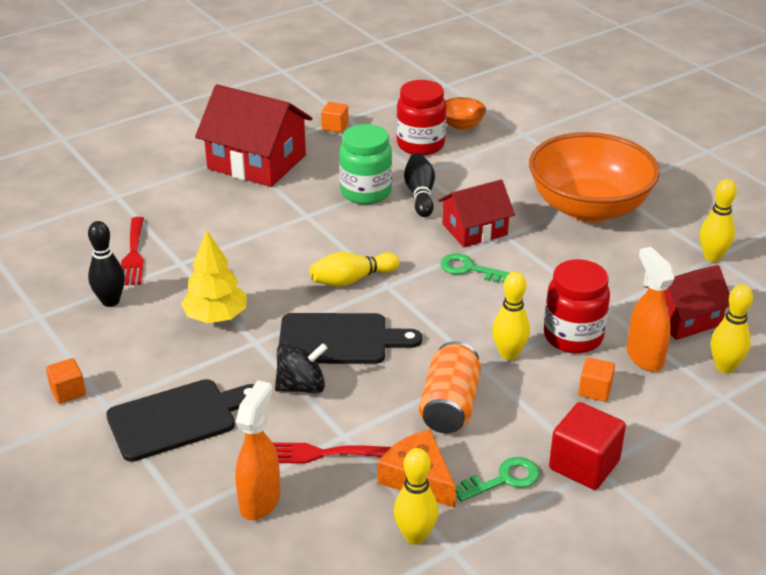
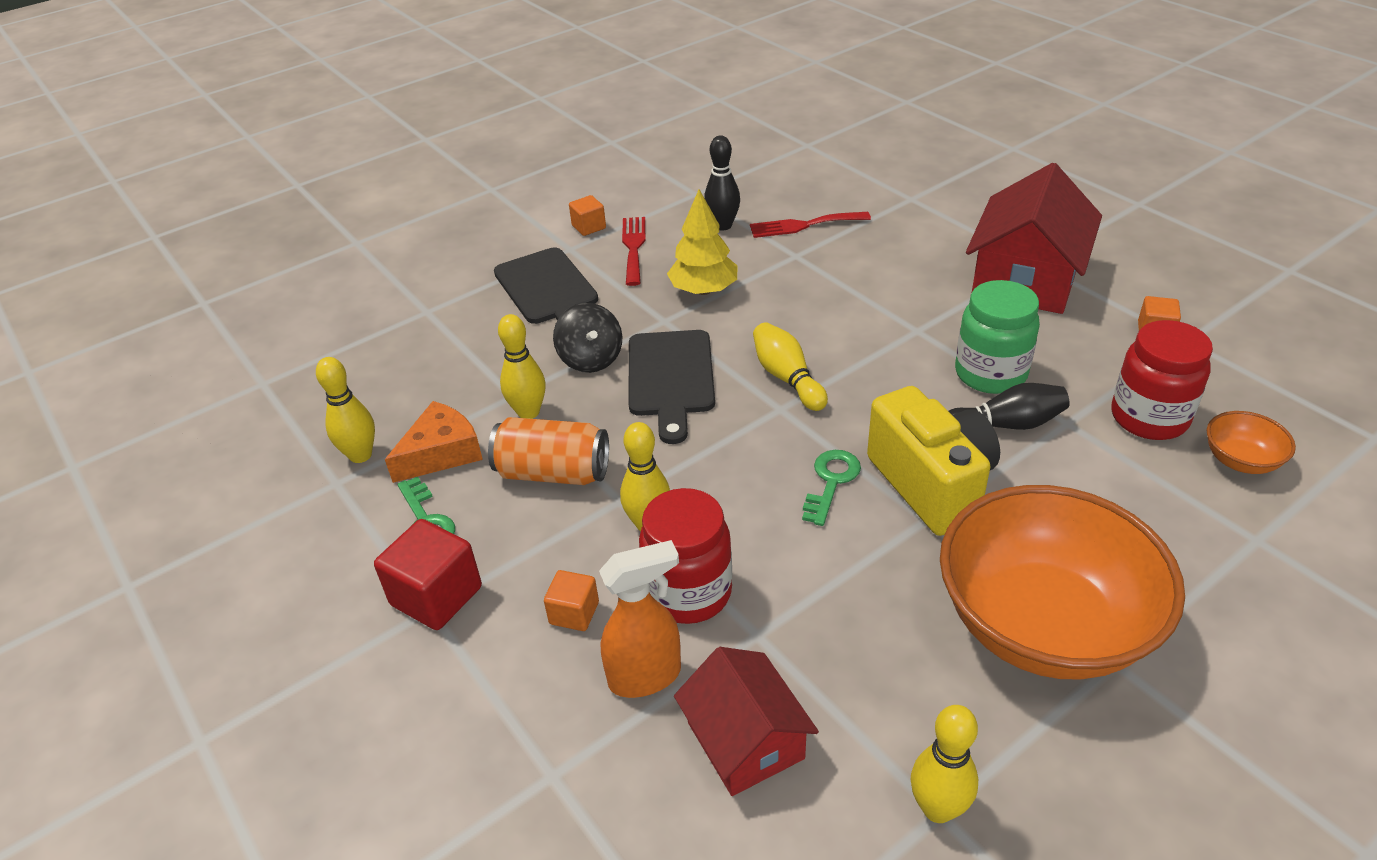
camera: 90 degrees right, 5 degrees up
orange spray bottle [235,380,280,520] -> none
red fork [273,443,391,464] -> red fork moved to [622,217,646,286]
red house [438,180,515,247] -> yellow camera [867,386,1000,536]
yellow bowling pin [711,284,753,374] -> yellow bowling pin moved to [498,314,546,419]

